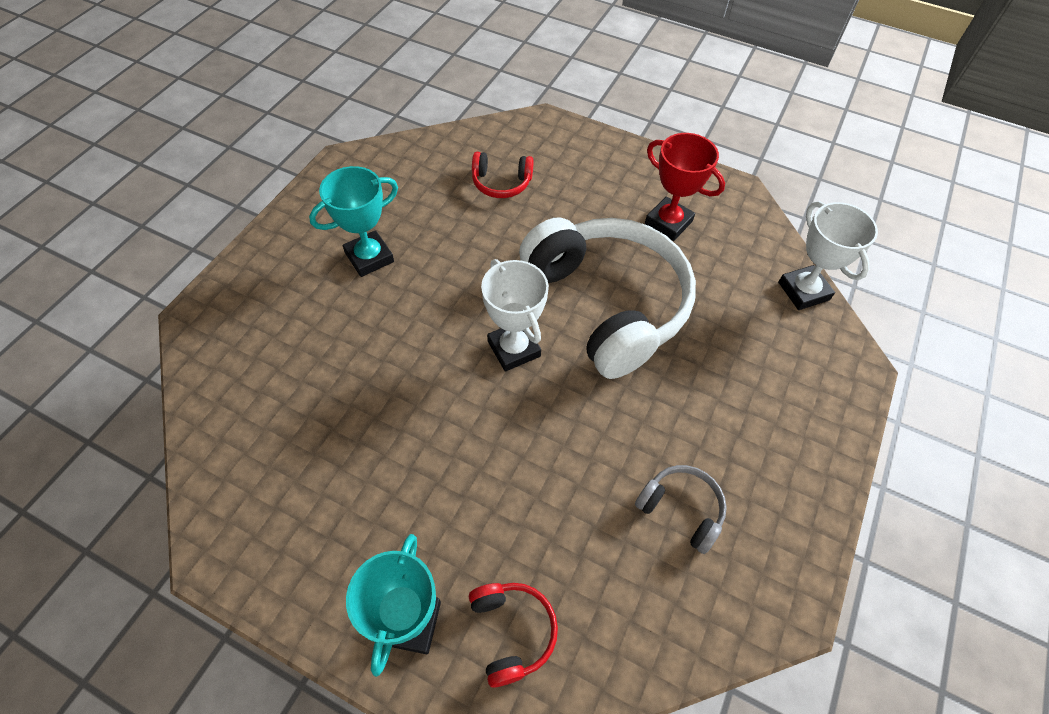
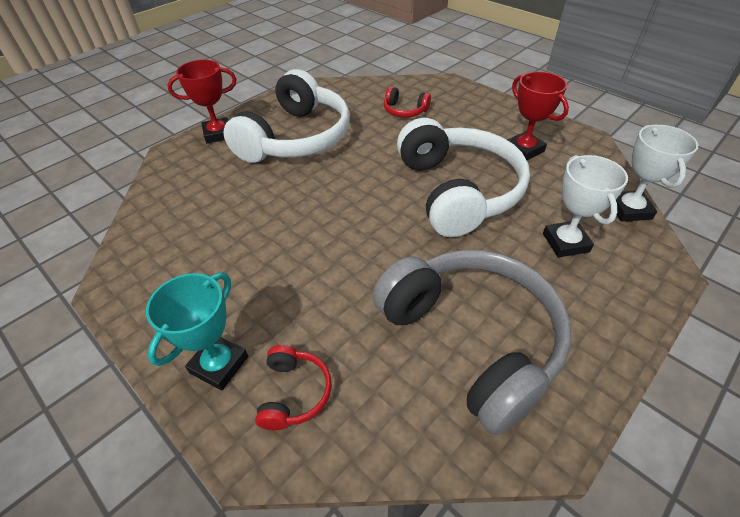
camera: 20 degrees right, 10 degrees down
turquoise trophy [309,166,398,277] -> white headphones [223,69,350,163]
white trophy [481,259,549,372] -> white trophy moved to [543,155,628,257]
grey headphones [635,465,727,554] -> grey headphones [372,250,571,435], size x2.38
none -> red trophy [167,60,237,143]

